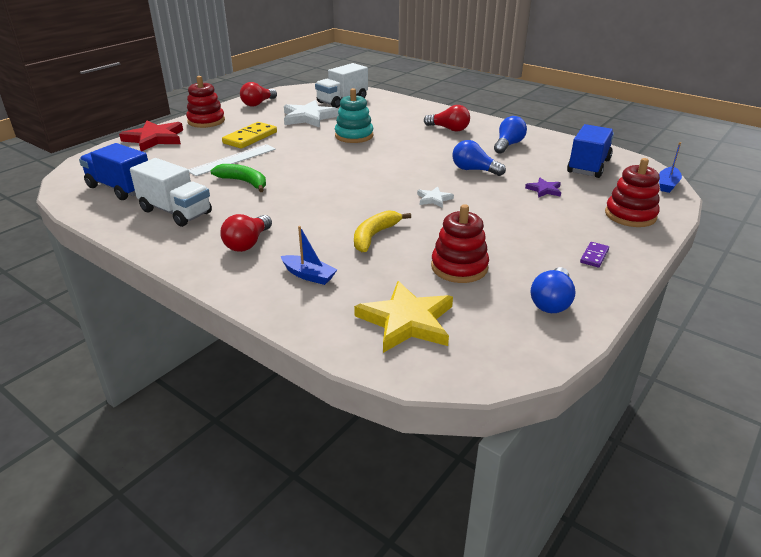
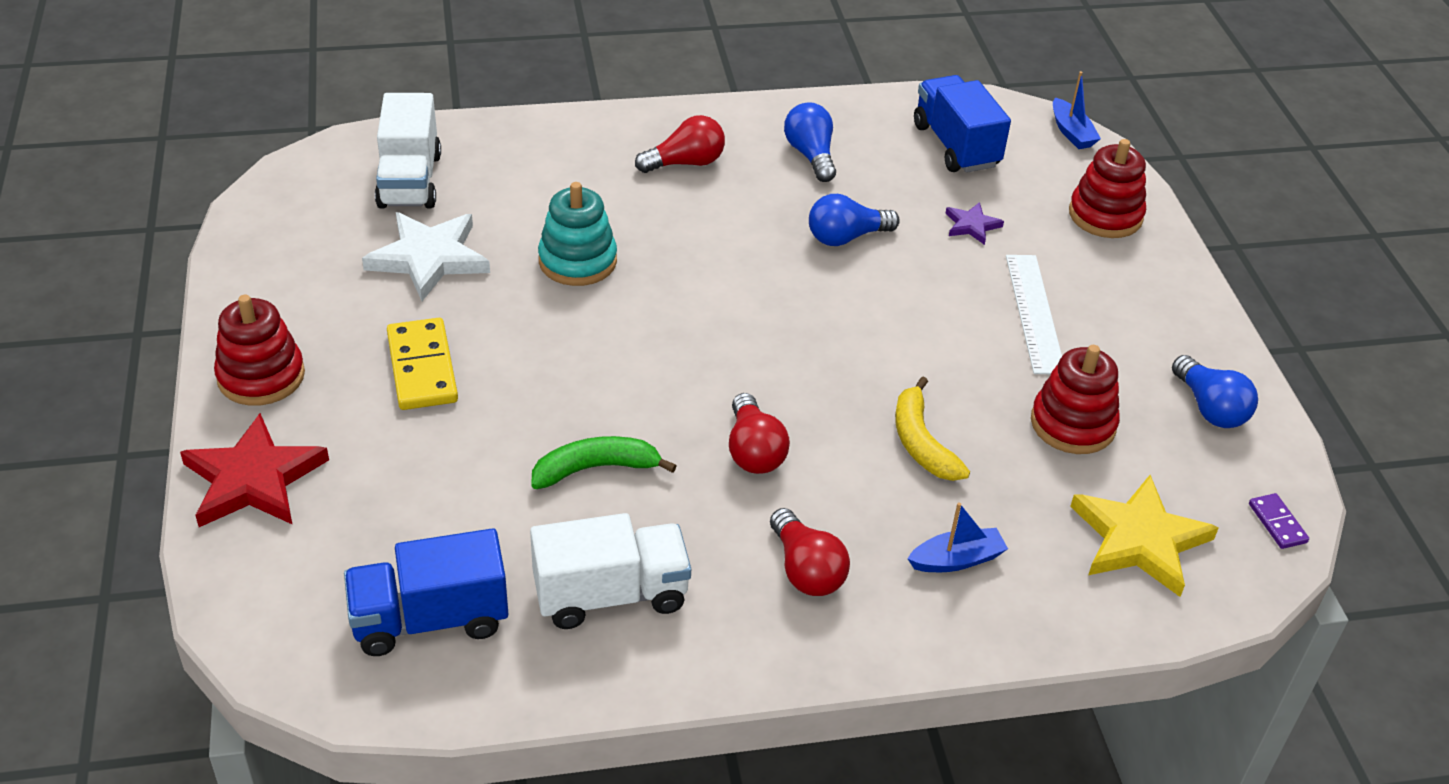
camera: 50 degrees left, 10 degrees up
white ruler [188,144,276,176] -> white ruler moved to [1006,255,1062,374]
red light bulb [240,82,277,107] -> red light bulb moved to [729,393,790,474]
white star [417,187,454,208] -> none
purple domino [580,242,609,267] -> purple domino moved to [1249,493,1309,549]

